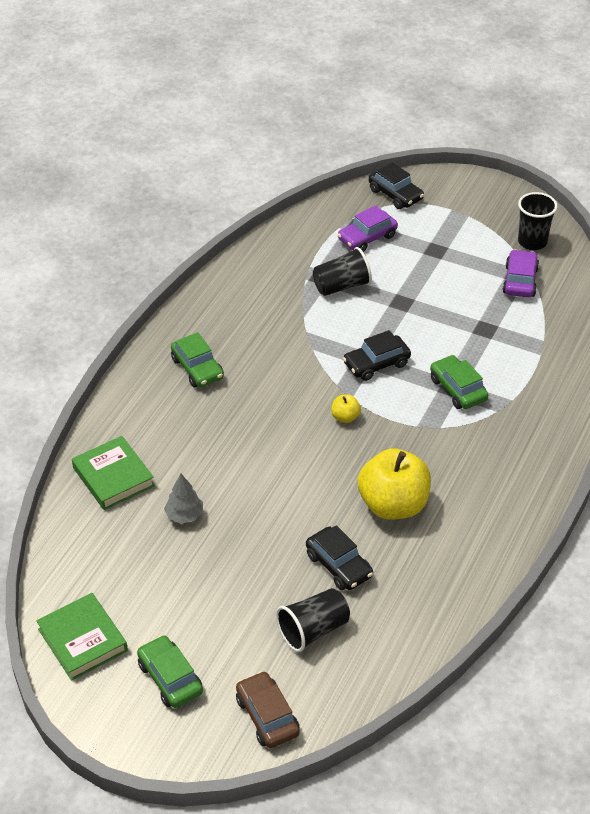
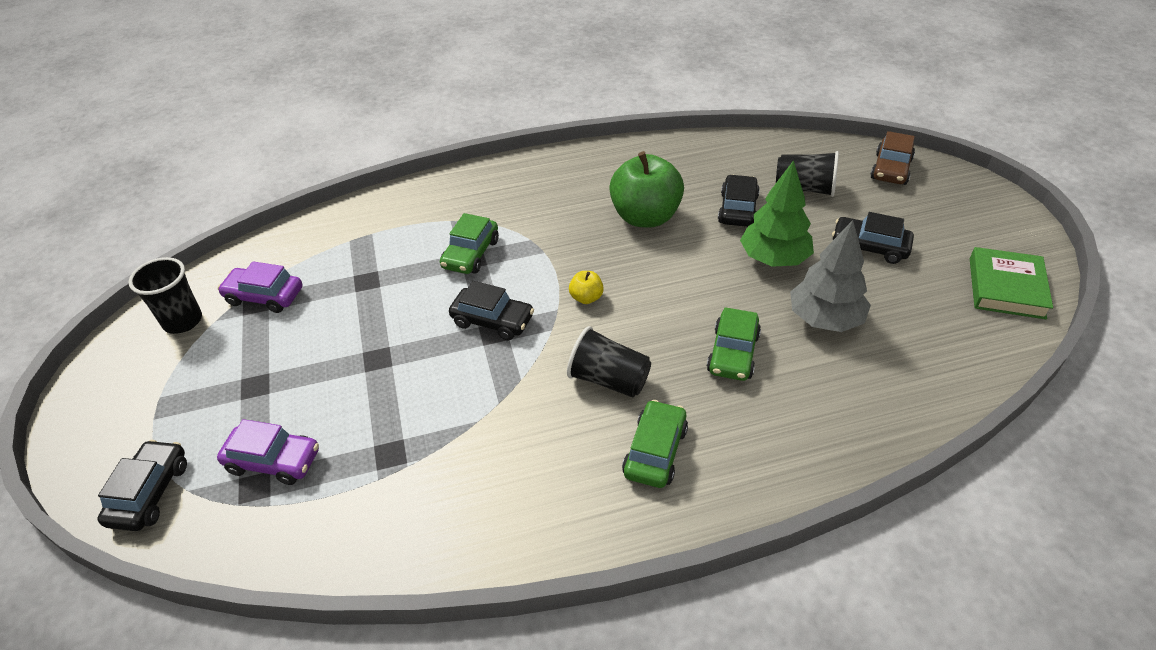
camera: 130 degrees left, 0 degrees up
green book [72,436,155,510] -> none
green car [137,635,203,708] -> green car moved to [707,307,761,381]
grey tree [164,474,203,523] -> grey tree [790,220,871,332], size x1.72
black cup [313,247,372,296] -> black cup moved to [567,326,651,397]
yellow apple [358,448,431,520] -> green apple [609,151,684,227]
purple car [503,249,539,297] -> purple car turned 45 degrees clockwise [218,261,302,313]
none -> green tree [740,160,814,267]
none -> black car [832,212,914,264]

